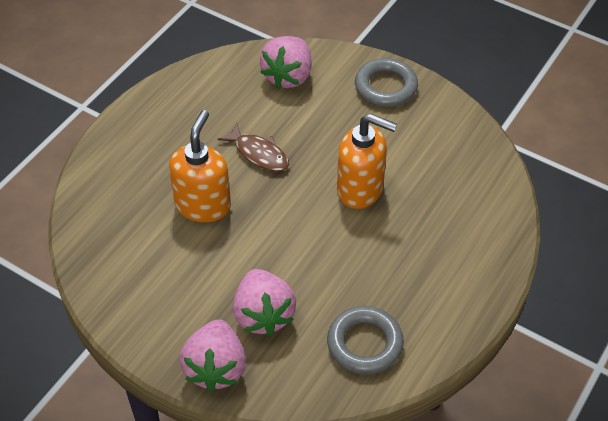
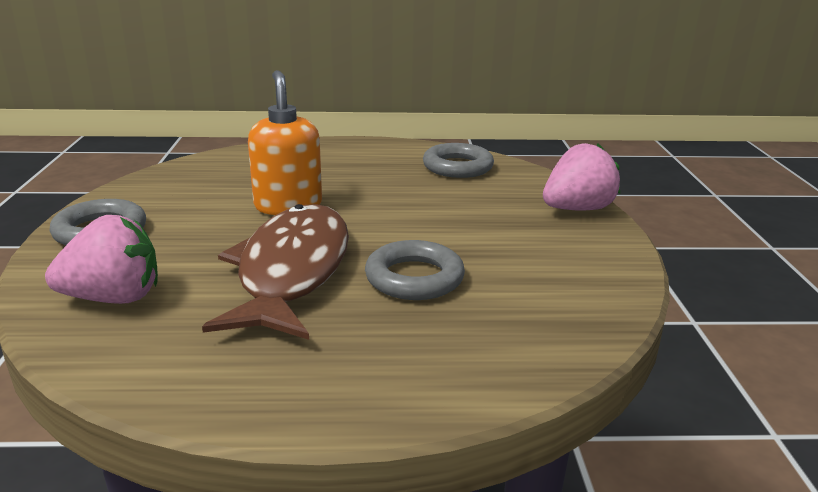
camera: 125 degrees left, 25 degrees down
orange soap dispenser [169,110,231,222] -> grey ring [365,240,465,300]
brown fish [218,123,289,172] -> brown fish [202,204,349,340], size x2.11
pink strawberry [233,269,296,336] -> none

